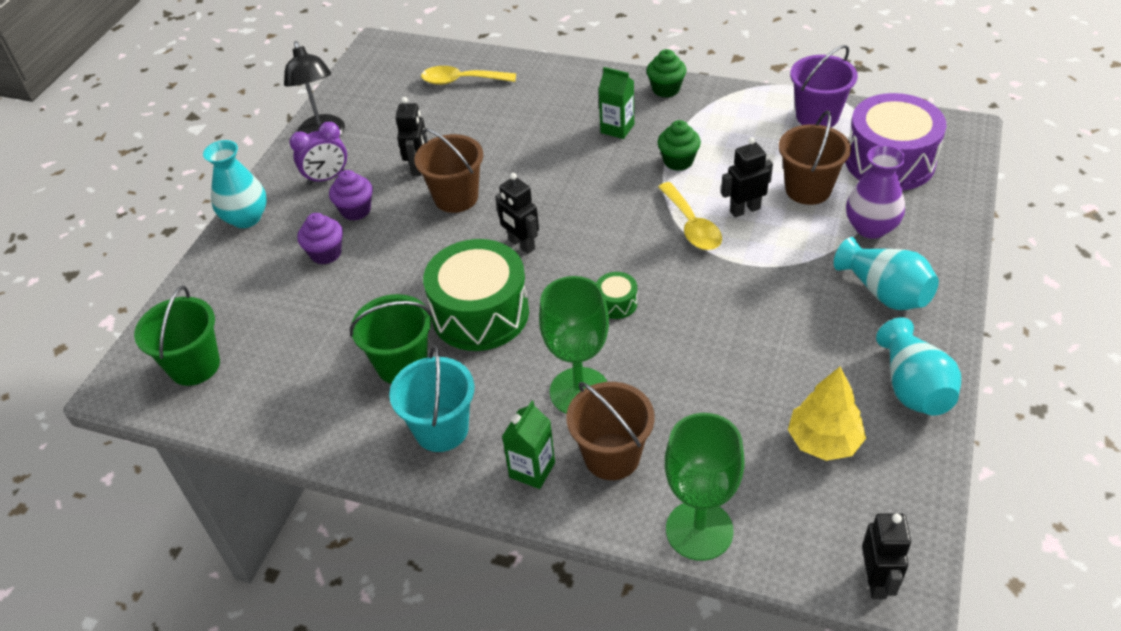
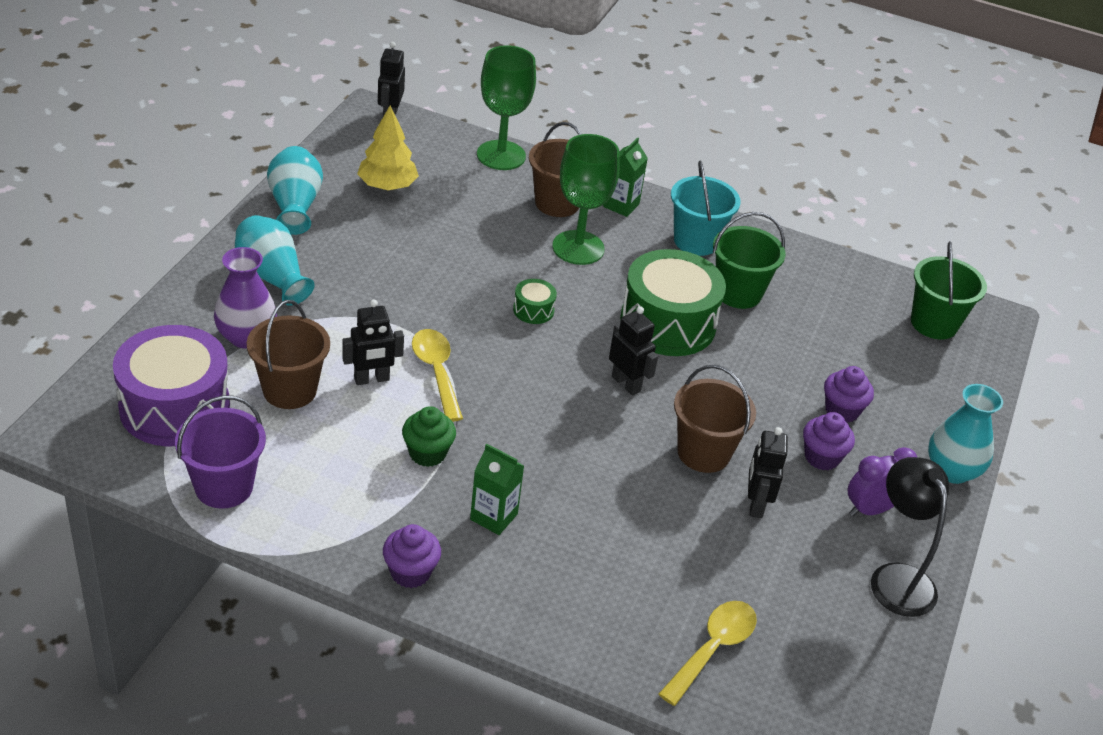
camera: 175 degrees right, 5 degrees down
yellow spoon [421,66,516,85] -> yellow spoon turned 60 degrees counterclockwise [658,601,757,706]
green cupcake [647,49,687,98] -> purple cupcake [383,524,441,588]

